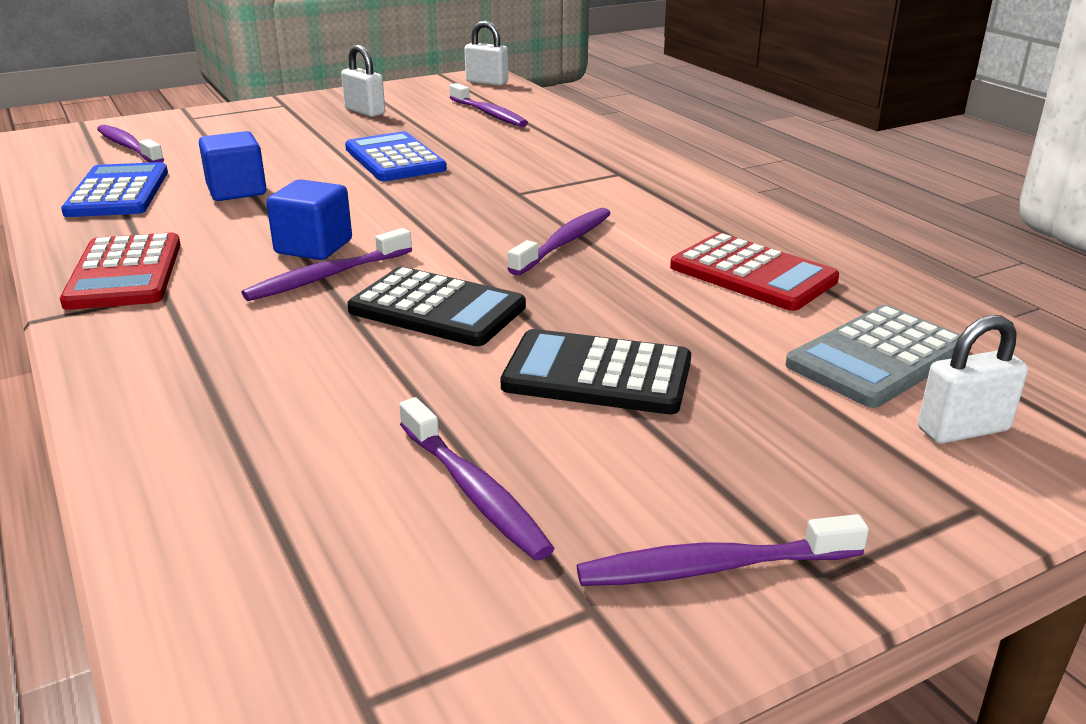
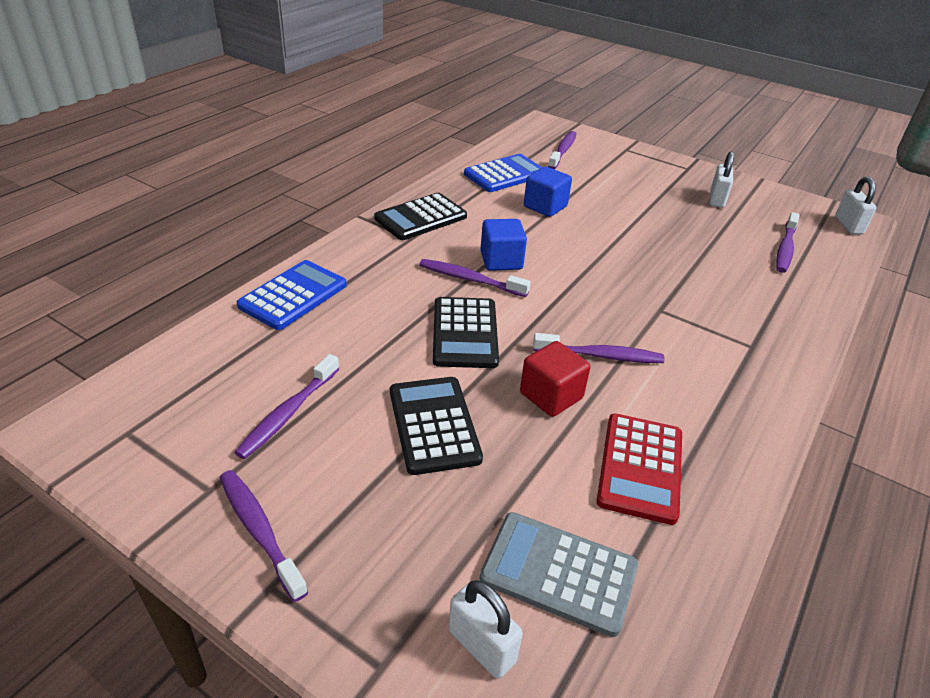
camera: 60 degrees right, 10 degrees up
red calculator [60,232,181,310] -> black calculator [374,193,467,240]
blue calculator [345,131,447,181] -> blue calculator moved to [237,260,347,330]
none -> red cube [520,341,590,417]

